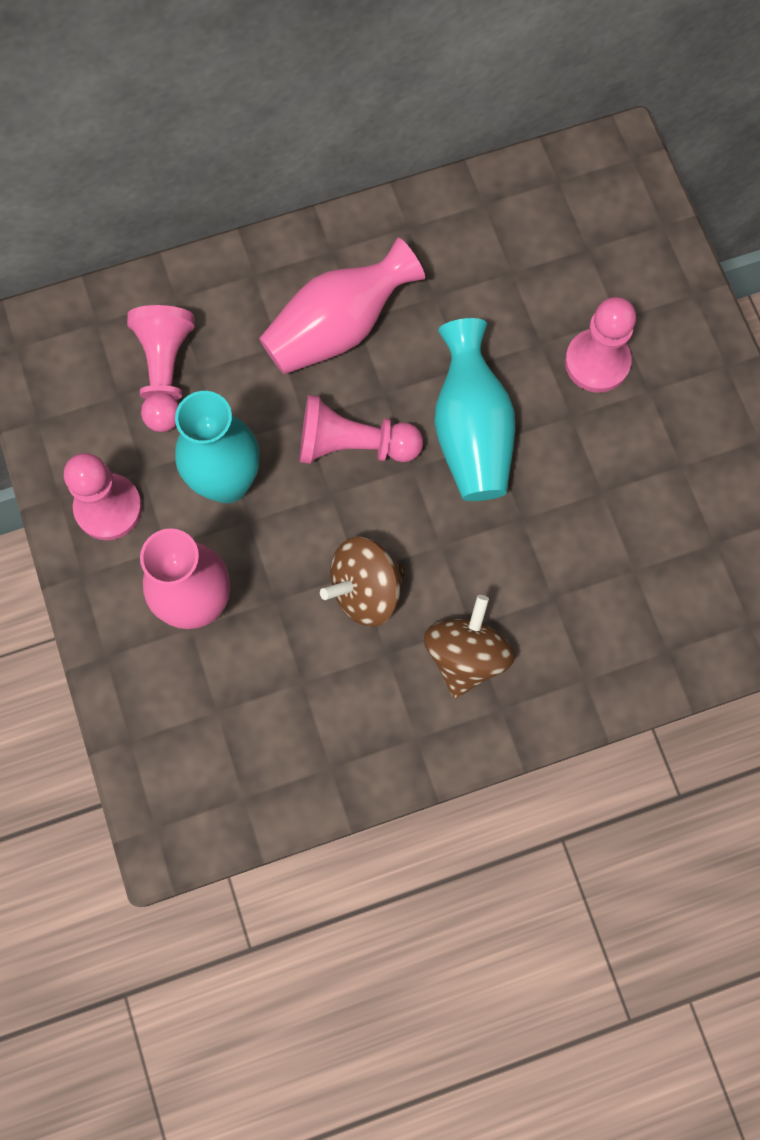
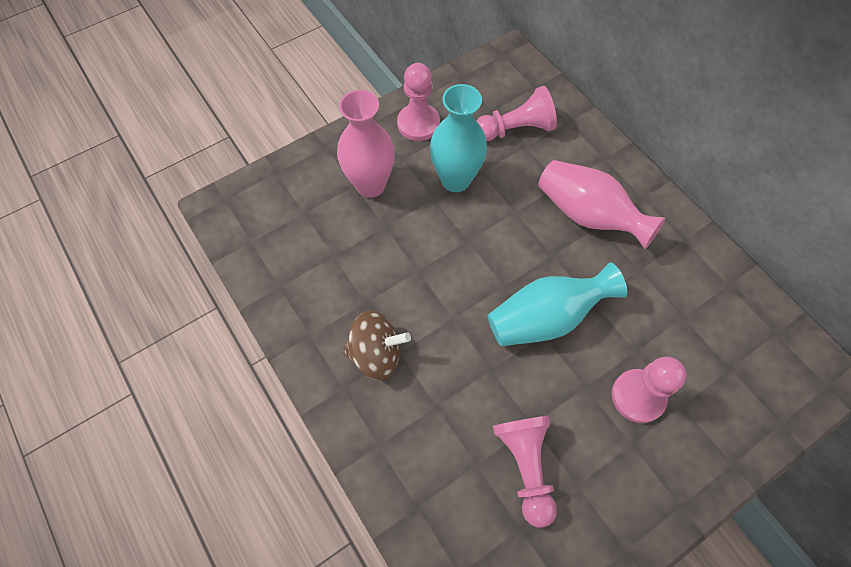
camera: 75 degrees right, 10 degrees down
pink pawn [300,395,423,464] -> pink pawn moved to [493,416,557,528]
brown spinning top [320,537,406,627] -> none

